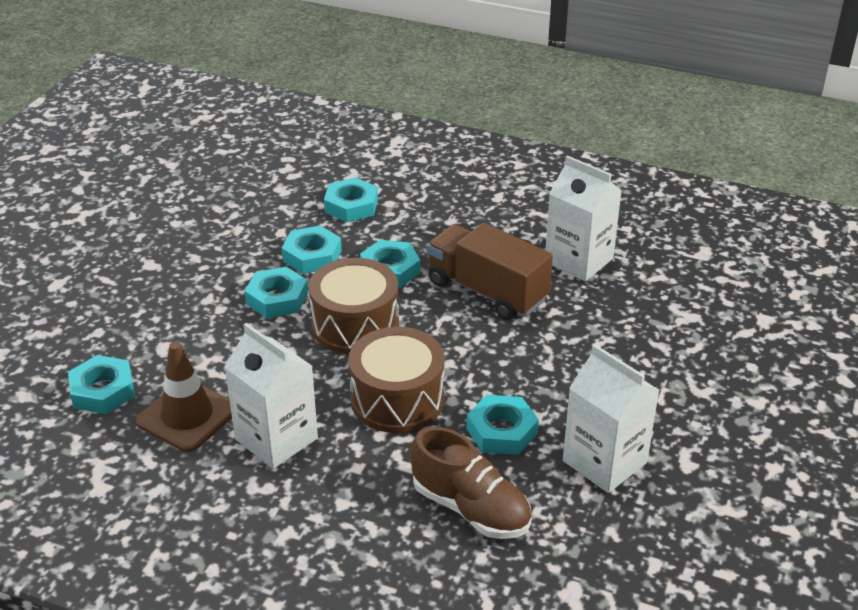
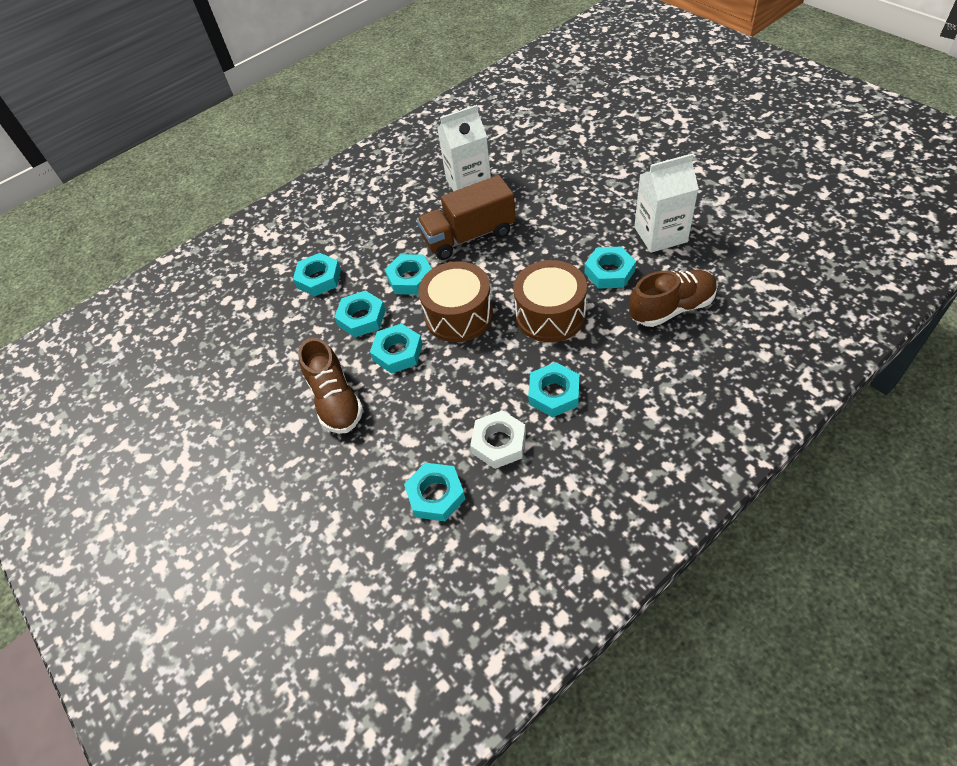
camera: 55 degrees left, 15 degrees up
brown traffic cone [136,342,232,452] -> white nut [470,410,526,469]
white carton [224,323,318,469] -> turquoise nut [528,362,579,417]
none -> brown shoe [298,338,364,434]

